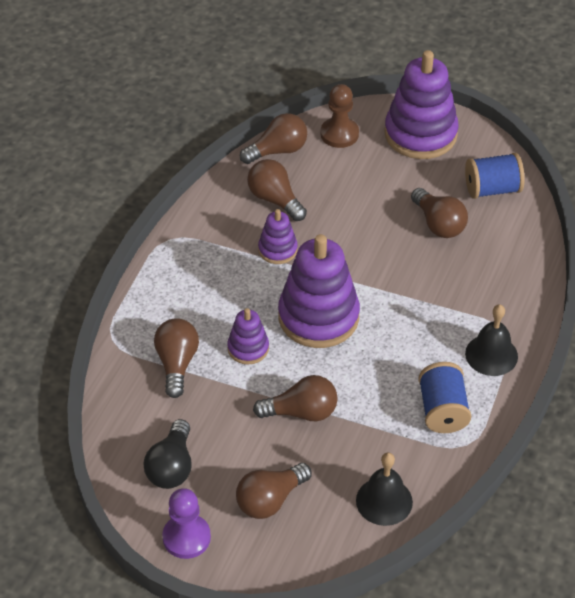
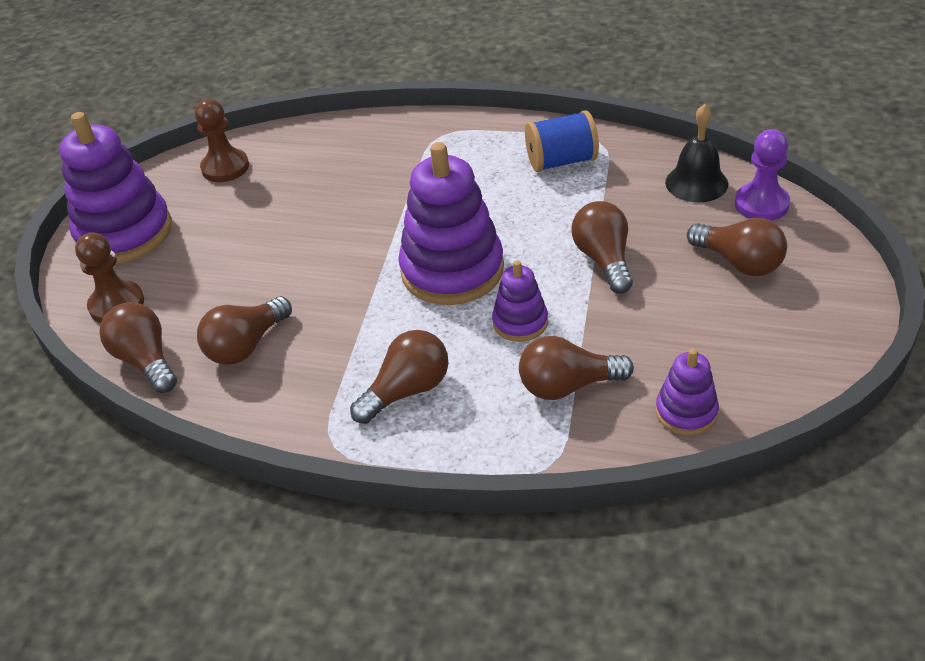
camera: 95 degrees left, 5 degrees down
black light bulb [143,419,191,489] -> none
purple pawn [162,488,211,559] -> purple pawn moved to [735,129,790,221]
purple stacking toy [258,209,298,264] -> purple stacking toy moved to [656,348,719,435]
brown light bulb [411,188,468,238] -> brown light bulb moved to [350,330,449,424]
blue spool [465,153,525,199] -> brown pawn [195,99,249,182]
black bell [465,304,518,376] -> none

